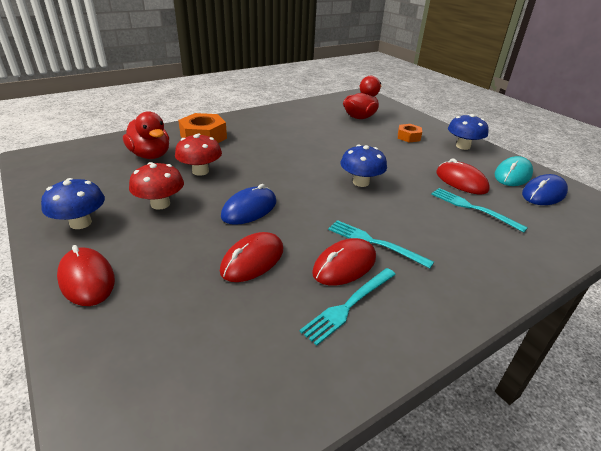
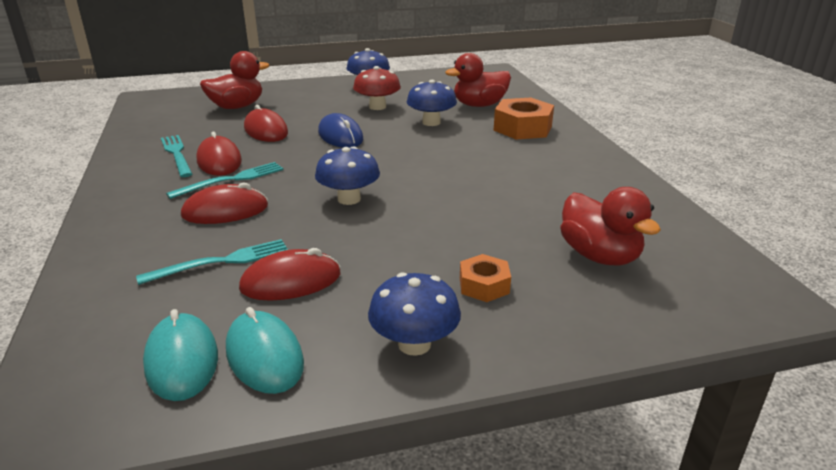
camera: 110 degrees right, 5 degrees down
red mouse [57,245,115,306] -> red mouse moved to [181,182,268,224]
red mushroom [175,134,222,176] -> blue mushroom [407,80,457,126]
blue mouse [522,174,568,205] -> turquoise mouse [143,309,218,401]
none -> red duck [200,51,269,109]

